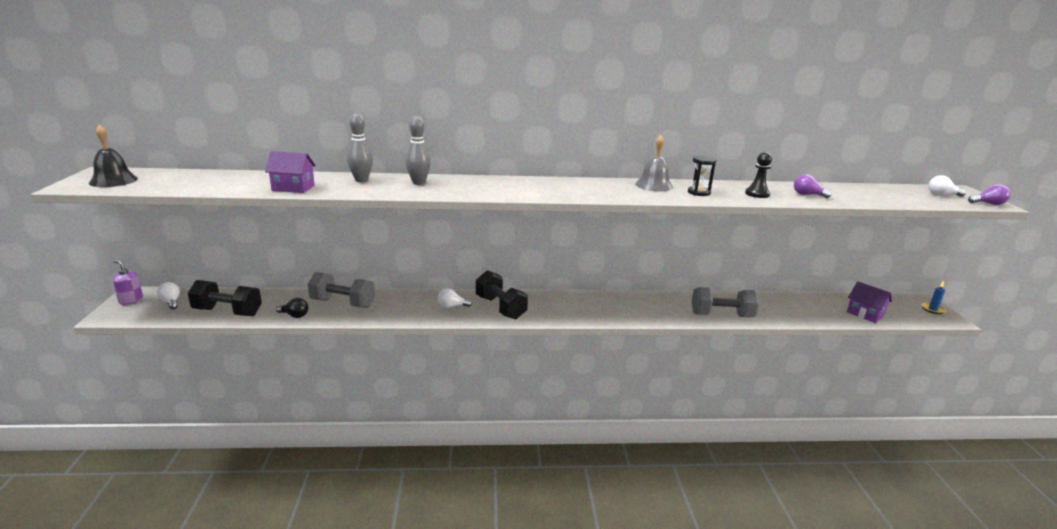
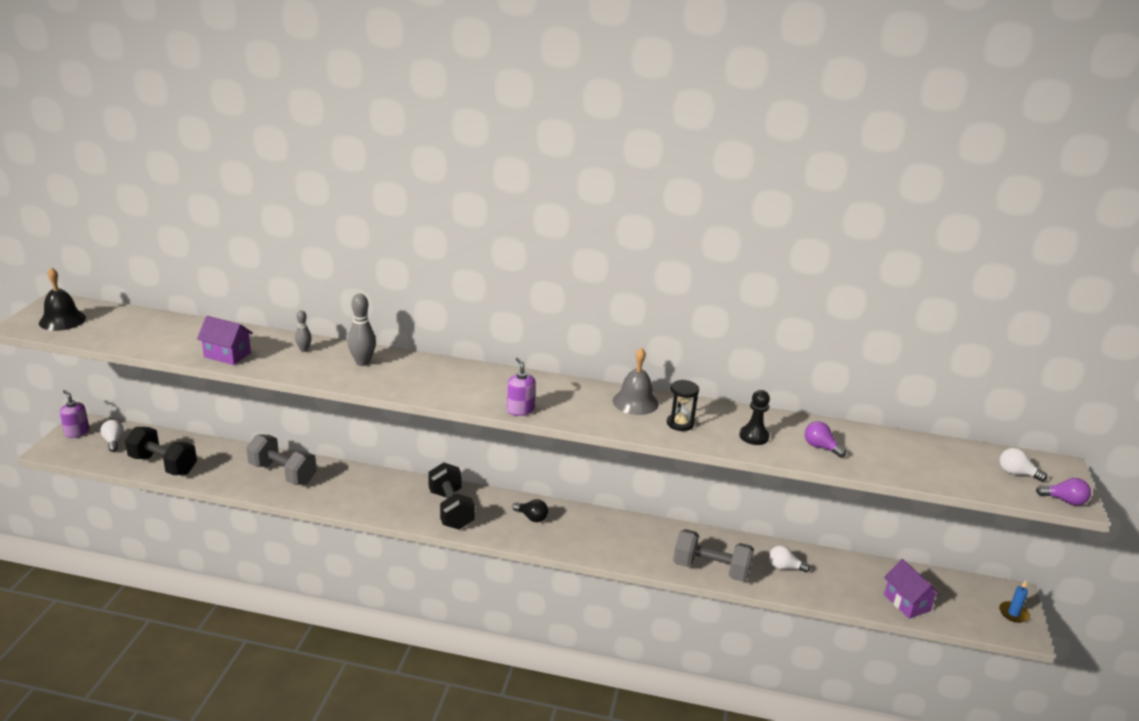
camera: 15 degrees right, 5 degrees up
black light bulb [276,298,308,318] -> black light bulb moved to [512,499,548,522]
grey bowling pin [347,113,373,182] -> grey bowling pin [295,310,312,352], size x0.59
white light bulb [438,288,472,308] -> white light bulb moved to [769,545,810,572]
none -> purple soap dispenser [507,357,536,416]

